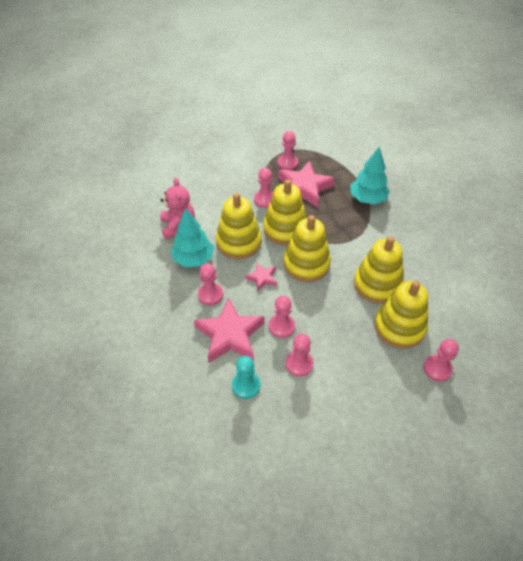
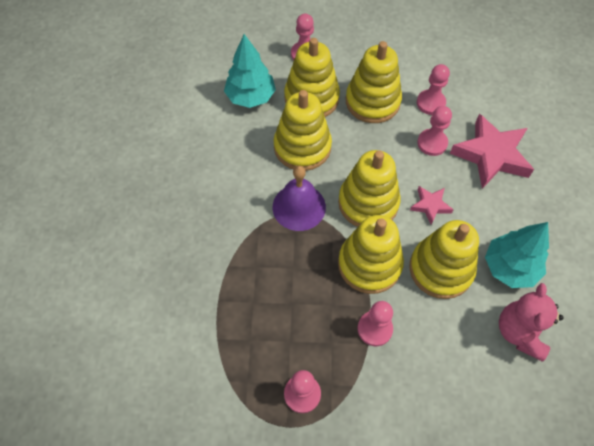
camera: 155 degrees left, 10 degrees up
pink pawn [198,263,223,305] -> none
turquoise pawn [232,356,260,399] -> none
pink star [278,161,335,207] -> none
turquoise tree [350,147,390,204] -> turquoise tree moved to [224,34,276,108]
none -> purple bell [272,166,326,231]
none -> yellow stacking toy [346,41,402,123]

